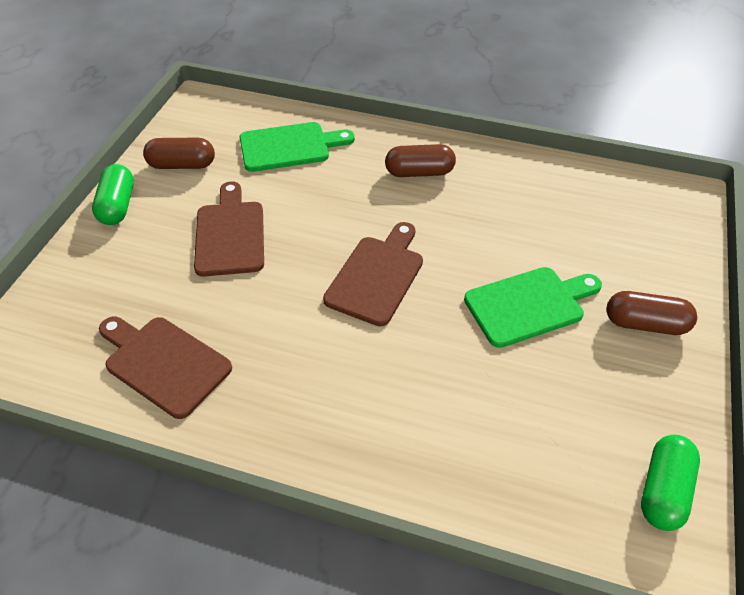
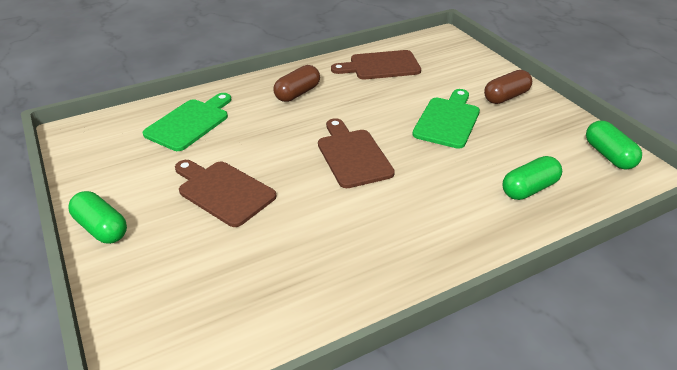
camera: 45 degrees left, 10 degrees down
brown cutting board [99,317,232,419] -> brown cutting board moved to [331,50,421,80]
brown capsule [143,138,215,169] -> none
none -> green capsule [503,156,562,200]

